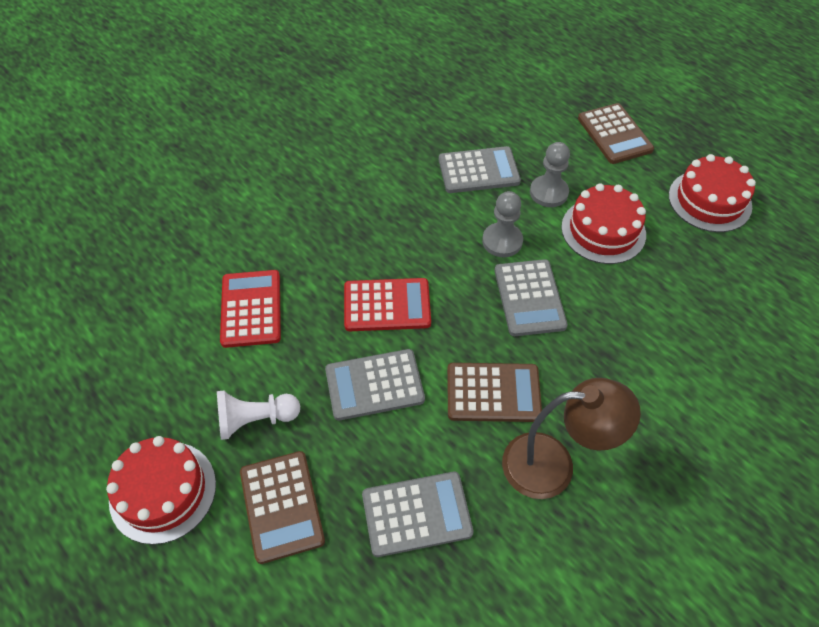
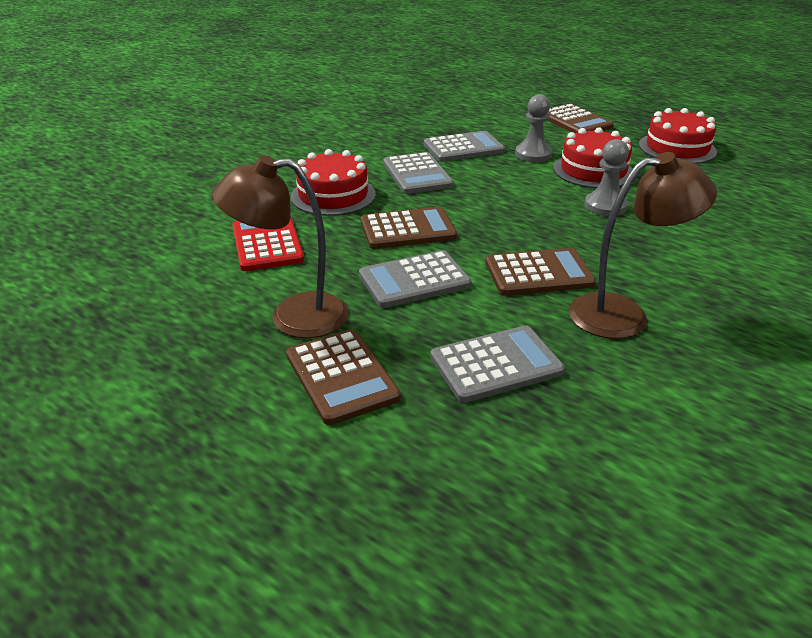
camera: 10 degrees left, 20 degrees down
red cake [106,436,216,545] -> red cake moved to [291,149,376,216]
white pawn [217,390,300,440] -> brown lamp [212,155,349,338]
red calculator [344,278,431,331] -> brown calculator [361,207,457,249]
grey pawn [482,191,523,257] -> grey pawn moved to [584,139,629,216]
grey calculator [495,259,568,336] -> grey calculator moved to [383,152,454,194]

